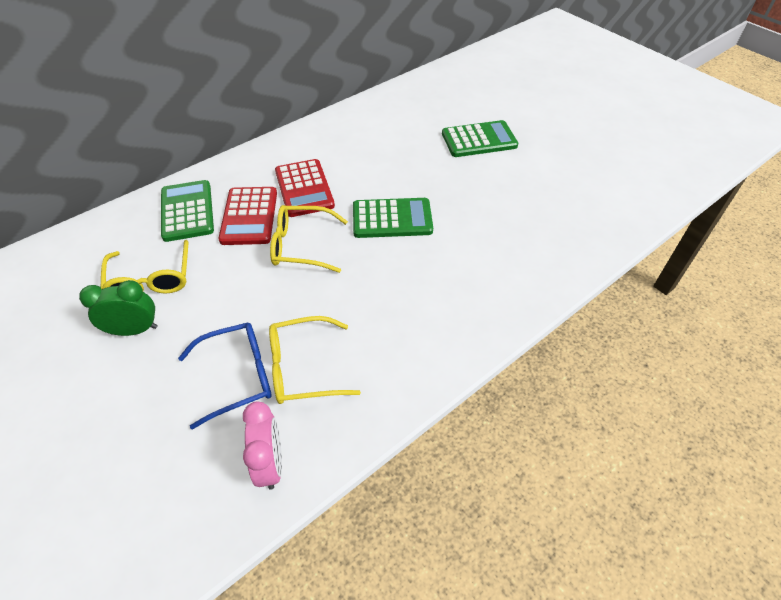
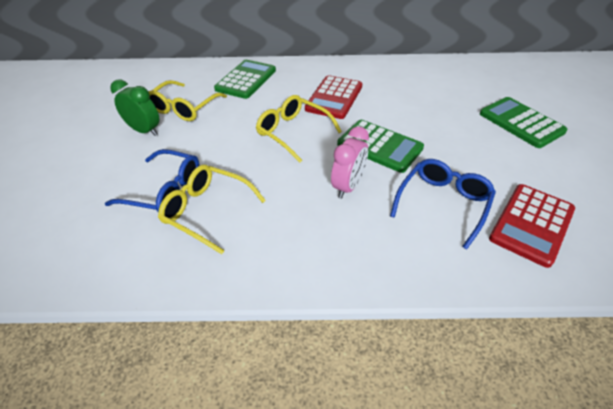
camera: 40 degrees right, 5 degrees down
red calculator [218,187,277,245] -> red calculator moved to [489,184,575,268]
pink clock [243,402,282,490] -> pink clock moved to [331,126,369,199]
green calculator [442,120,518,157] -> green calculator turned 150 degrees counterclockwise [480,97,567,148]
none -> blue glasses [390,159,496,249]

